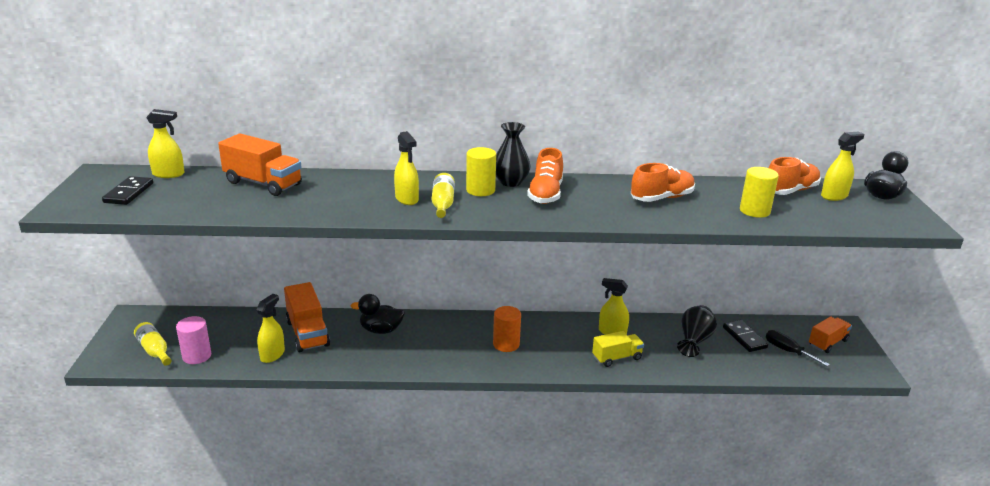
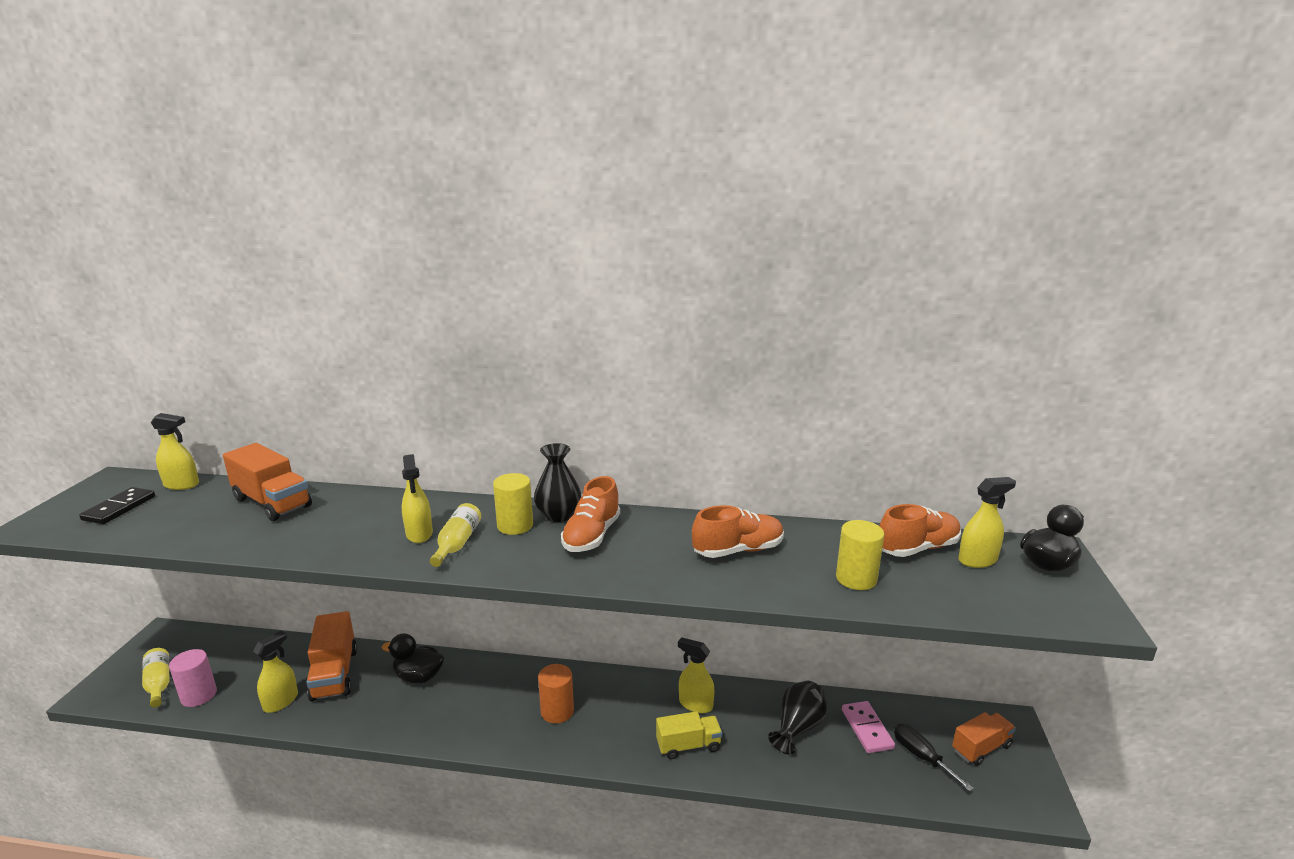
camera: 10 degrees right, 5 degrees down
black domino [723,320,768,352] -> pink domino [842,701,895,753]

